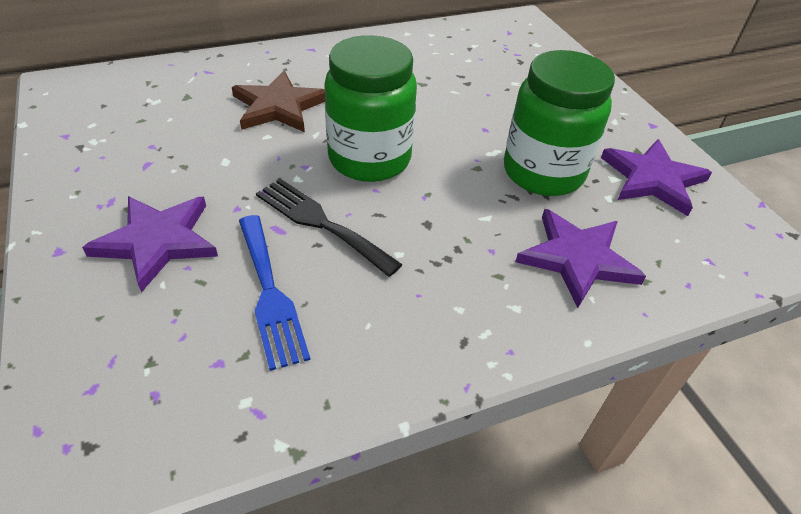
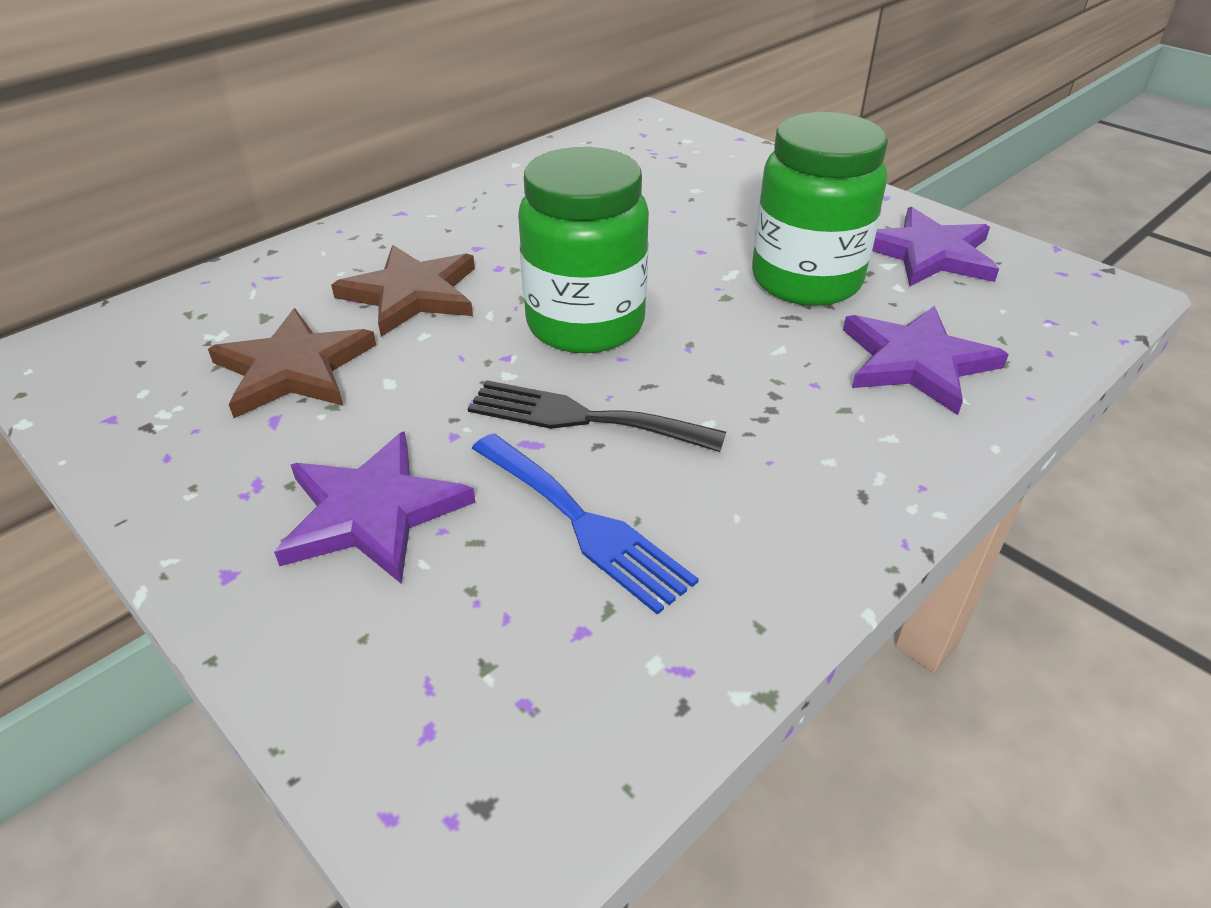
camera: 20 degrees left, 5 degrees down
none -> brown star [208,309,376,418]

